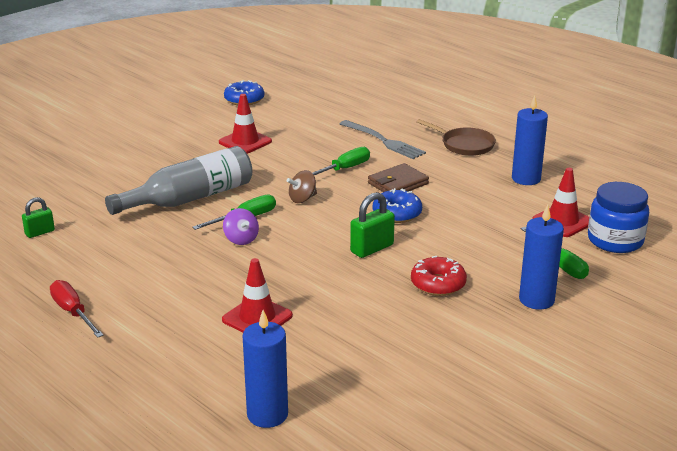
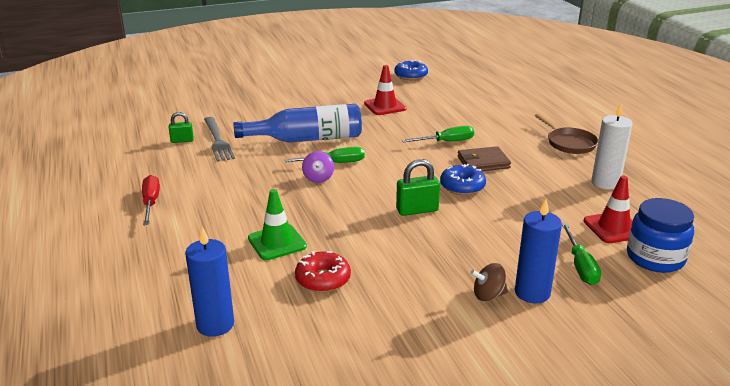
camera: 25 degrees right, 0 degrees up
grey bottle [105,146,252,215] -> blue bottle [233,104,362,143]
red traffic cone [222,258,293,332] -> green traffic cone [248,189,307,260]
brown spinning top [287,170,317,203] -> brown spinning top moved to [470,263,508,301]
grey fork [340,120,426,159] -> grey fork moved to [204,117,235,162]
red donut [411,256,467,296] -> red donut moved to [295,251,351,293]
blue candle [512,95,548,185] -> white candle [591,103,633,190]

